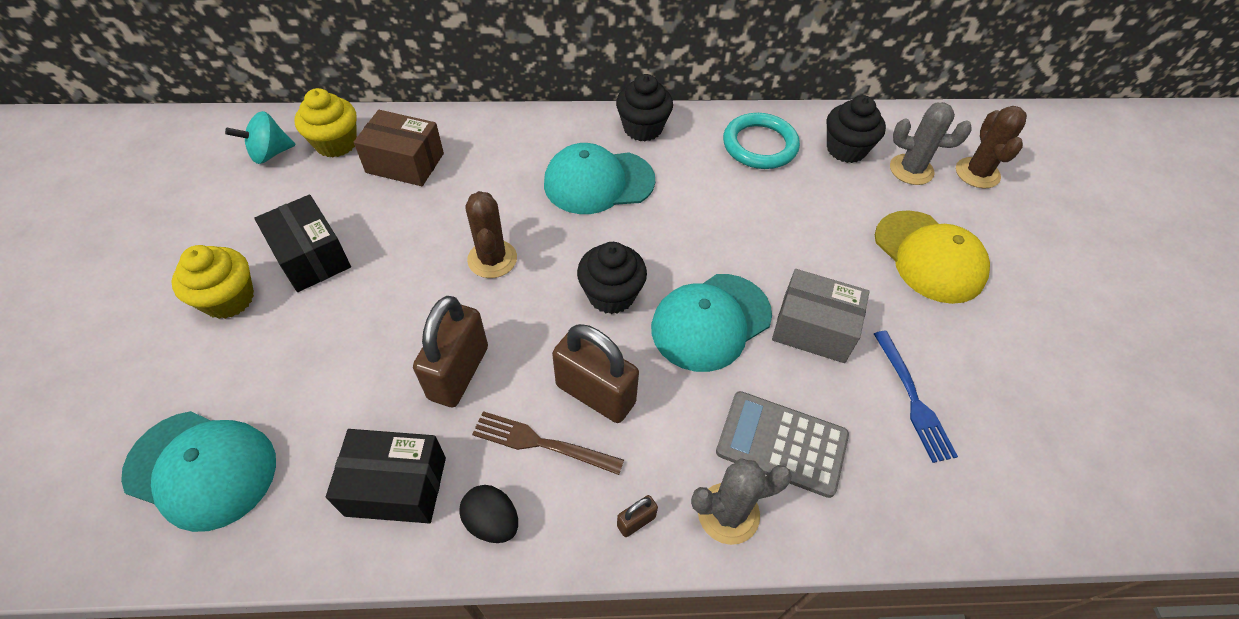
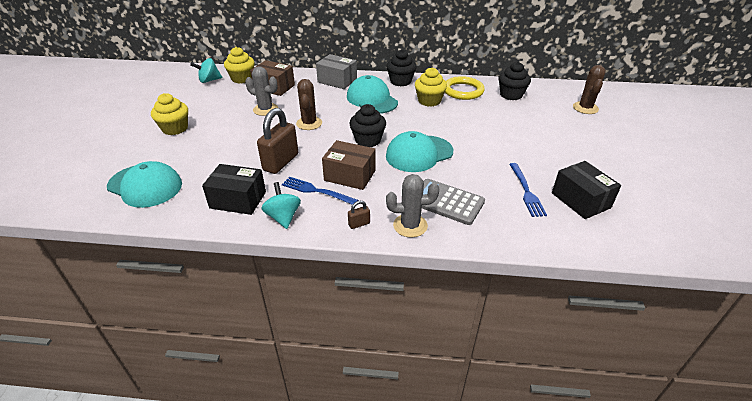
camera: 10 degrees right, 15 degrees down
black box [254,195,351,292] -> black box moved to [552,161,621,219]
black egg [459,485,518,543] -> turquoise spinning top [261,182,301,229]
brown fork [472,411,624,475] -> blue fork [282,177,358,205]
turquoise cap [544,143,655,214] -> turquoise cap turned 60 degrees clockwise [347,75,398,114]
brown padlock [552,324,639,423] -> brown box [322,140,376,190]
turquoise ring [723,113,800,169] -> yellow ring [445,76,485,100]
grey box [772,269,870,363] -> grey box moved to [316,54,357,89]
yellow cap [875,210,990,304] -> none
grey cactus [890,102,972,185] -> grey cactus moved to [245,66,278,116]
none -> yellow cupcake [415,67,447,107]

